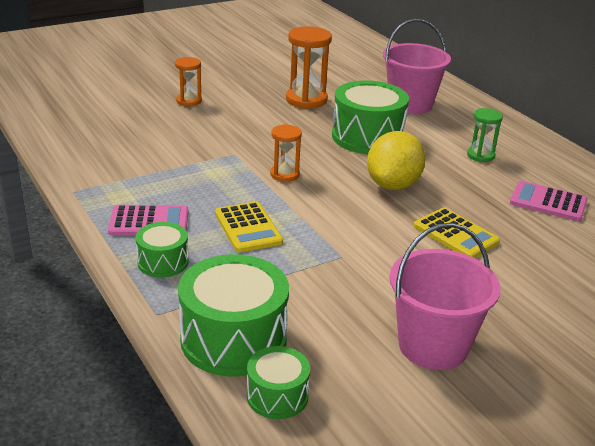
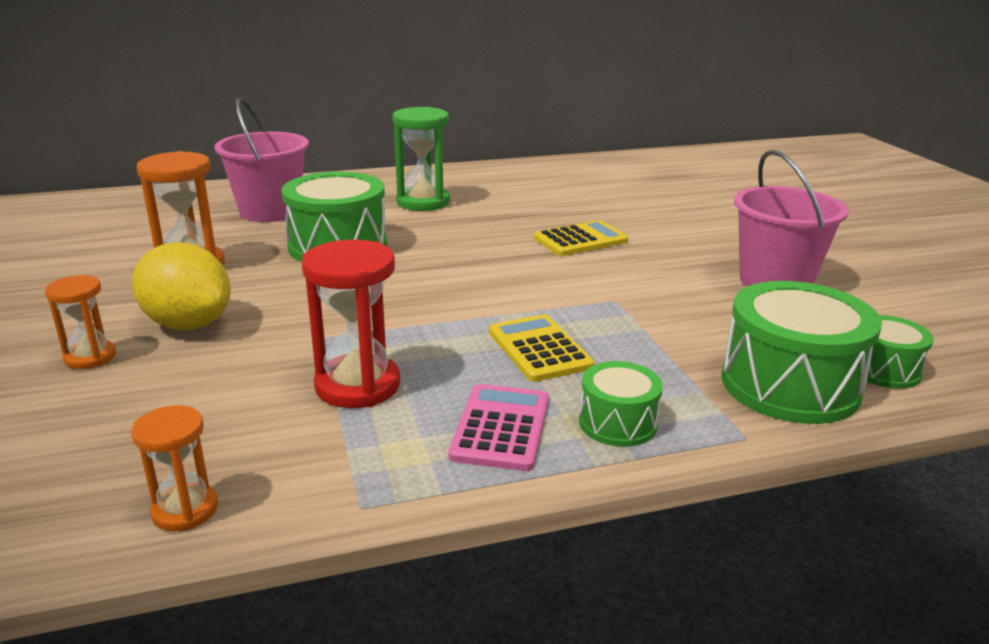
camera: 75 degrees left, 5 degrees down
yellow calculator [215,202,283,252] -> yellow calculator turned 105 degrees counterclockwise [489,315,594,382]
orange hourglass [270,124,302,182] -> orange hourglass moved to [131,405,218,531]
yellow lemon [367,131,426,190] -> yellow lemon moved to [132,242,231,330]
green hourglass [467,108,503,162] -> green hourglass [392,107,450,211], size x1.68
pink calculator [510,181,588,221] -> none
none -> red hourglass [301,240,400,408]

